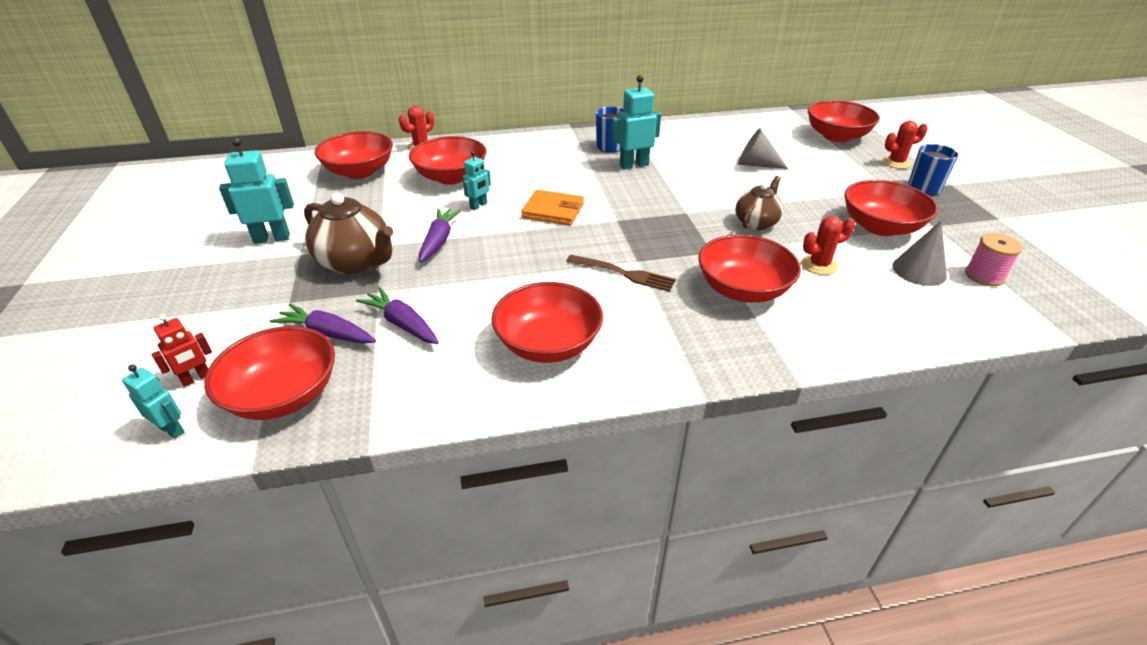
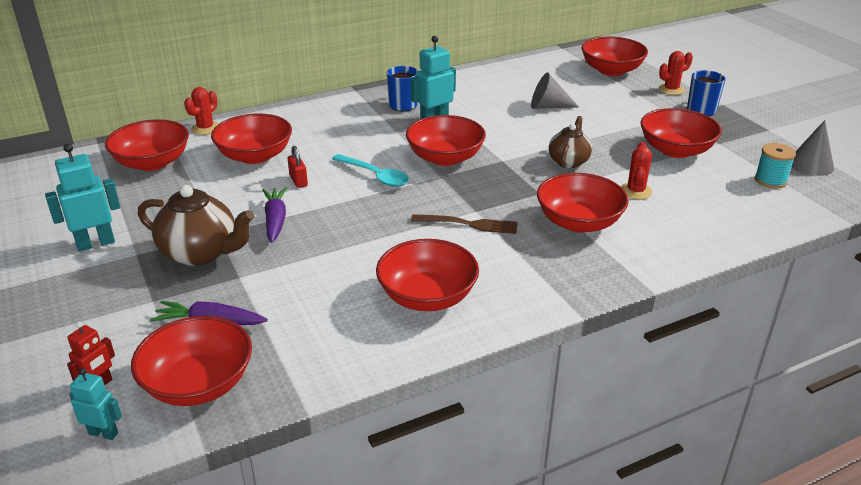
camera: 15 degrees left, 5 degrees down
purple carrot [356,287,439,344] -> none
turquoise robot [463,151,491,210] -> red padlock [288,146,308,188]
orange wallet [521,190,584,226] -> turquoise spoon [332,154,409,187]
red cactus [801,216,855,275] -> red cactus turned 45 degrees counterclockwise [621,142,653,200]
grey cone [892,221,947,286] -> grey cone moved to [791,120,834,176]
pink spool [965,233,1023,286] -> turquoise spool [755,143,796,189]
none -> red bowl [406,115,486,166]

